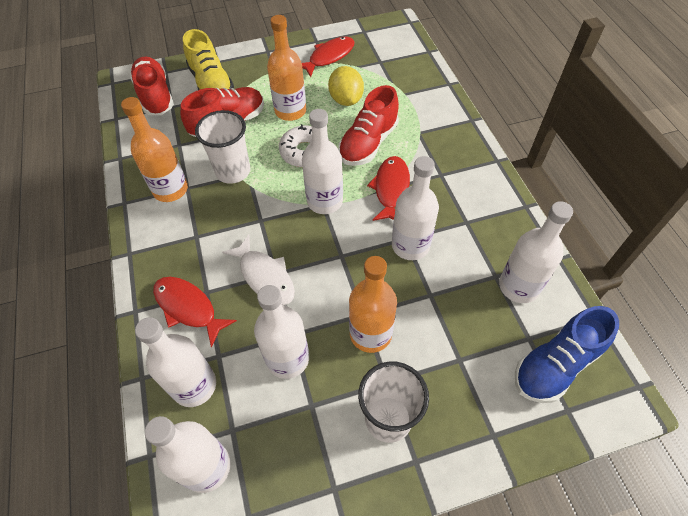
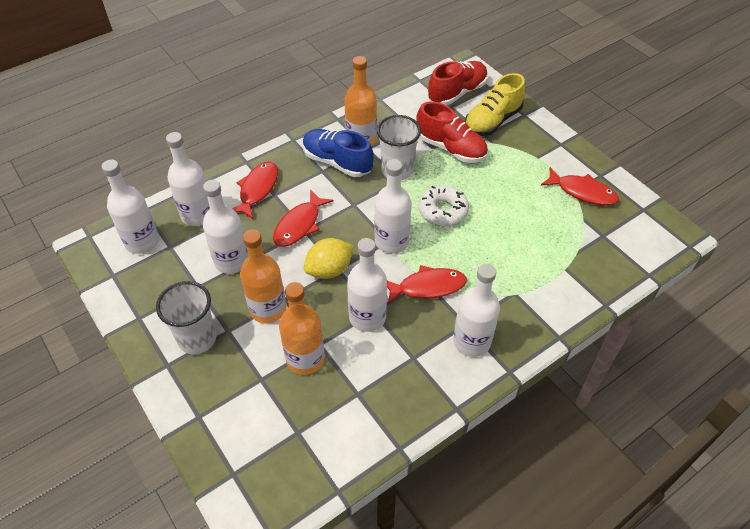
camera: 70 degrees right, 5 degrees down
white fish [222,235,295,305] -> red fish [273,190,333,247]
orange bottle [267,15,306,121] -> orange bottle moved to [279,282,325,375]
yellow lemon [328,66,364,106] -> yellow lemon moved to [304,238,353,279]
red shoe [338,85,399,166] -> none
white bottle [499,201,573,303] -> white bottle moved to [453,264,500,357]
blue shoe [515,306,619,403] -> blue shoe moved to [303,129,374,177]

